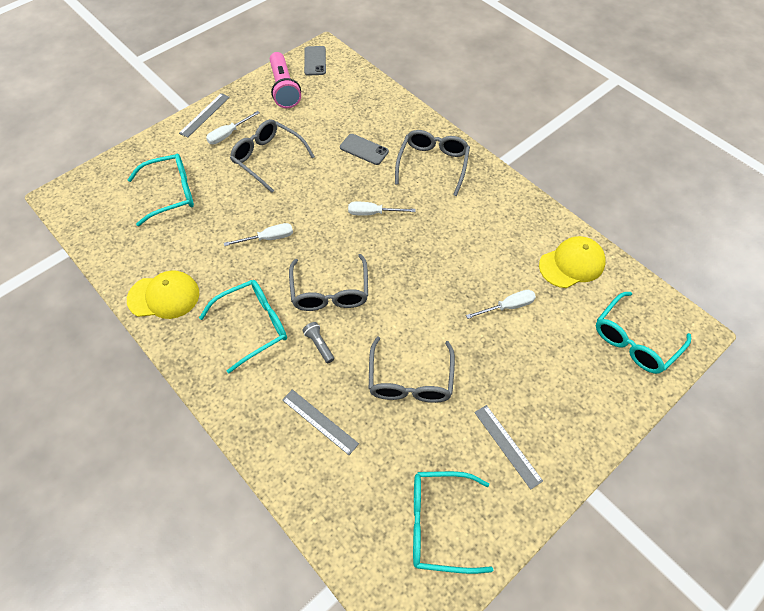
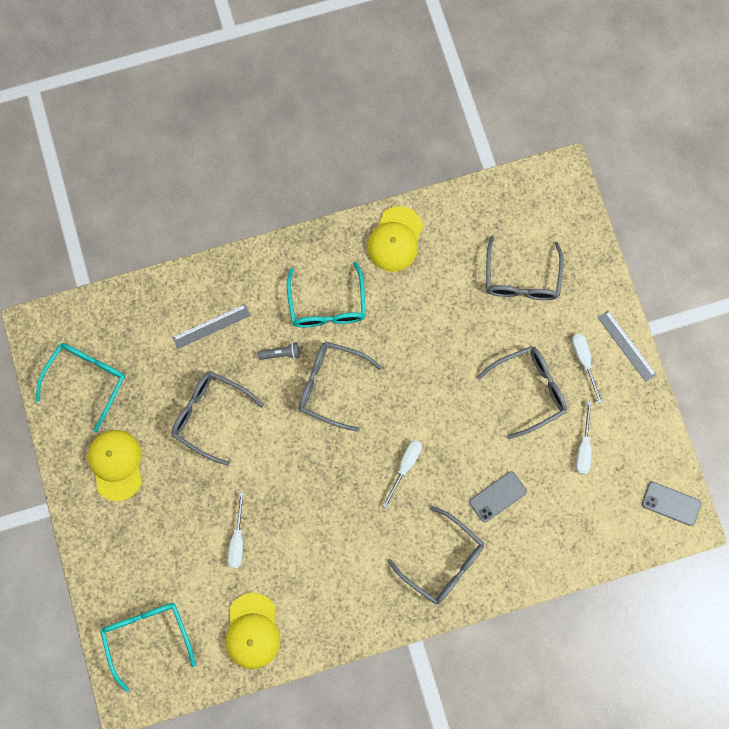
camera: 115 degrees right, 20 degrees up
turquoise glasses [127,154,194,226] -> grey glasses [486,236,564,300]
white screwdriver [224,223,293,246] -> white screwdriver moved to [576,401,592,474]
pink flashlight [270,52,301,108] -> none
grey ruler [474,405,543,490] -> yellow cap [88,430,142,501]

